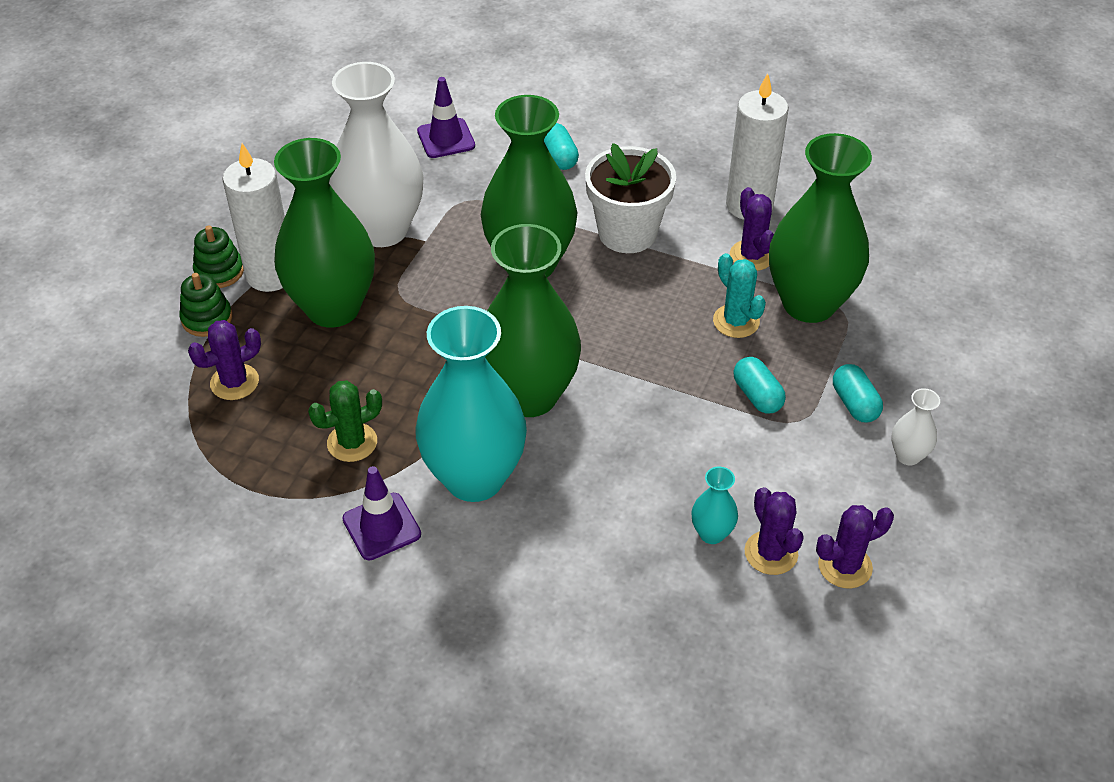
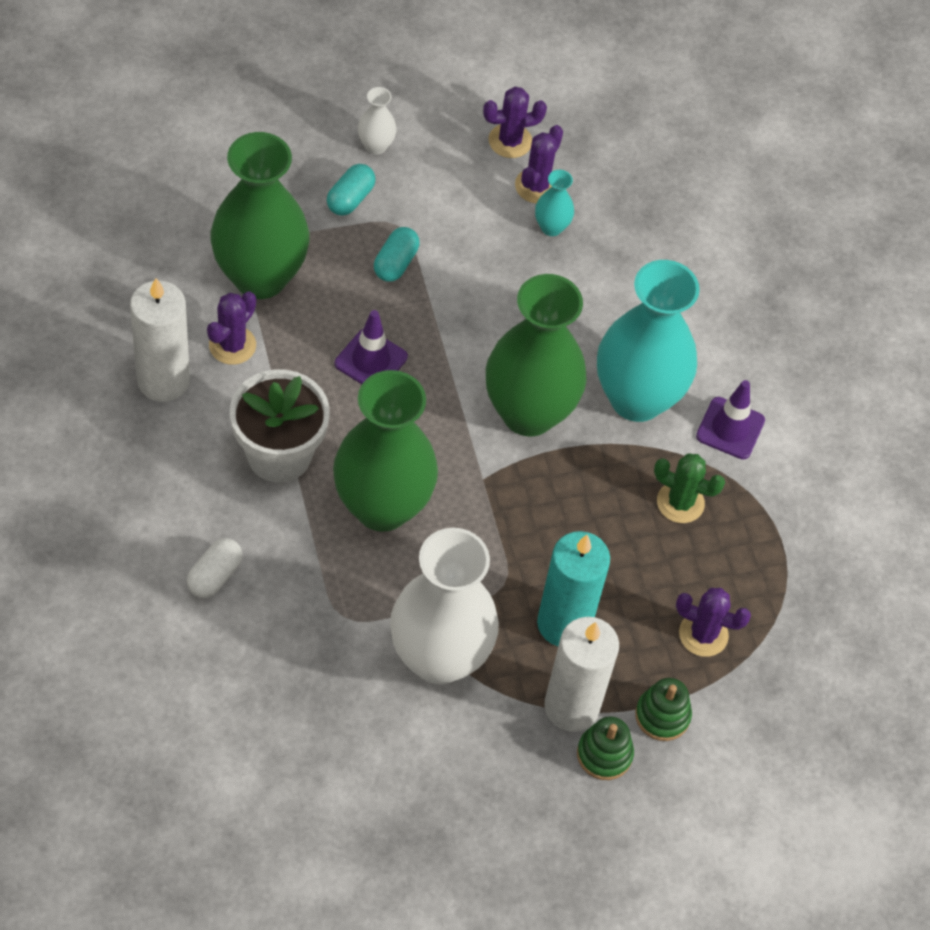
camera: 135 degrees left, 10 degrees up
green vase [274,138,375,328] -> turquoise candle [537,531,610,646]
purple traffic cone [417,77,475,158] -> purple traffic cone moved to [335,310,408,384]
turquoise capsule [544,123,579,170] -> white capsule [187,538,243,598]
turquoise cactus [713,253,766,338] -> none
purple cactus [816,505,894,588] -> purple cactus turned 45 degrees counterclockwise [483,87,547,158]

